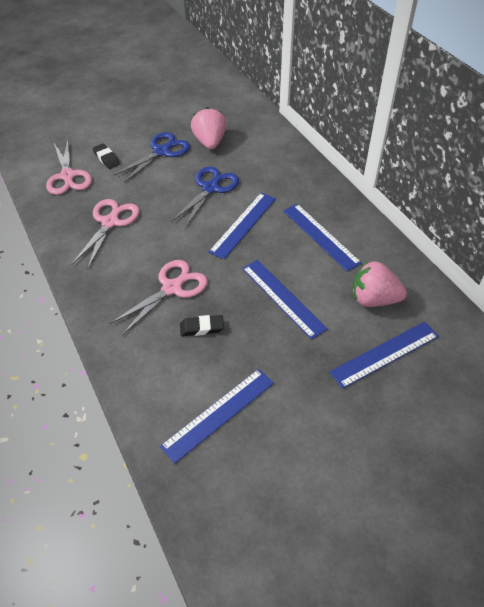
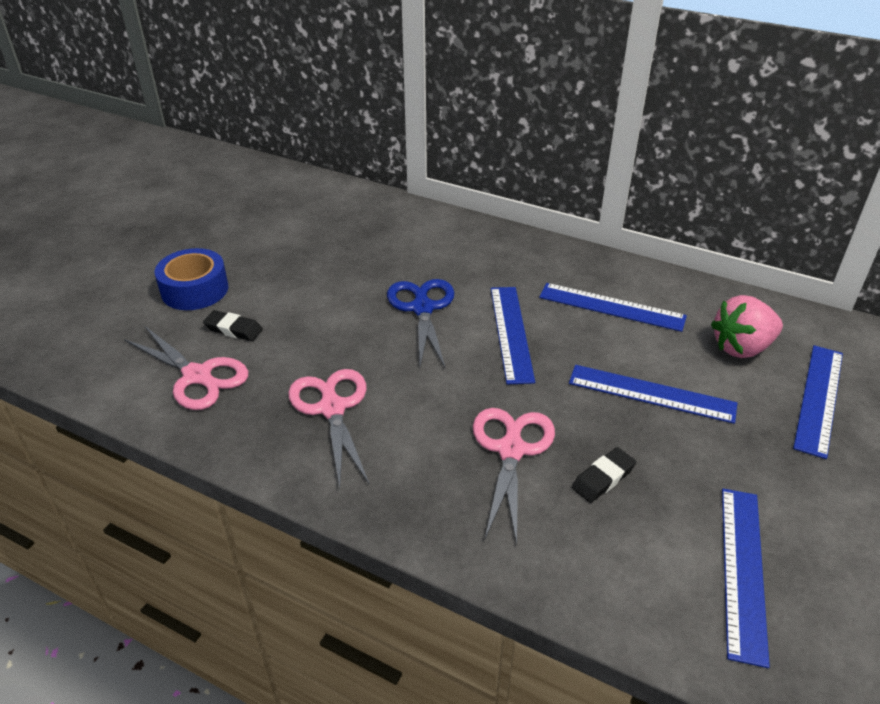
camera: 35 degrees left, 10 degrees down
blue scissors [113,132,190,183] -> none
pink strawberry [191,107,226,149] -> none
none -> blue tape [155,248,229,310]

